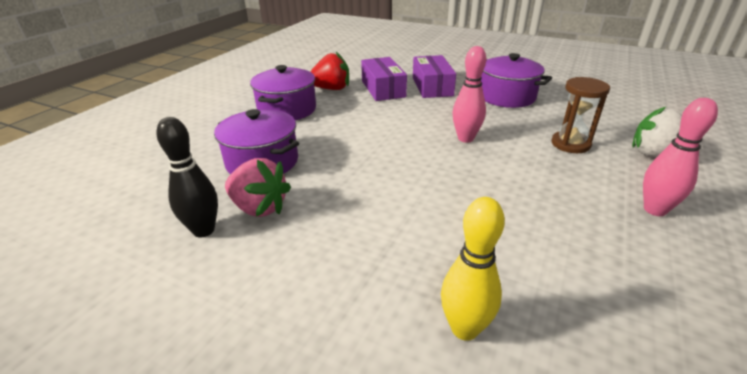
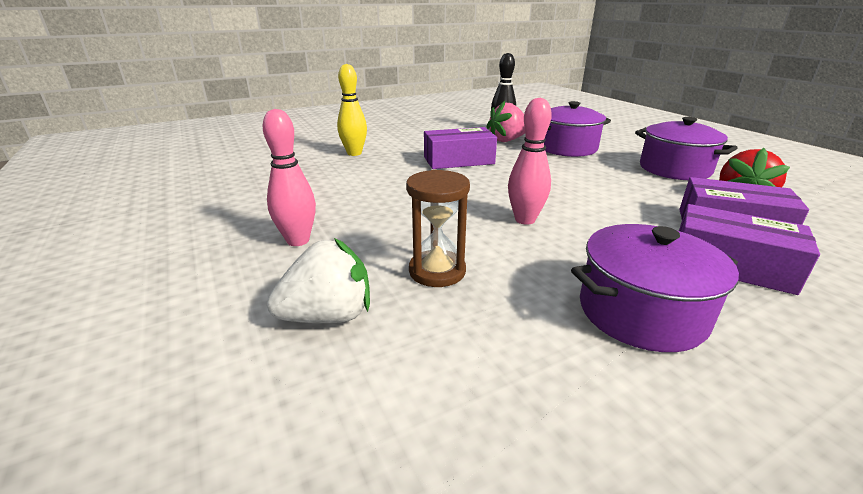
camera: 125 degrees right, 5 degrees down
none -> purple box [424,127,497,169]

